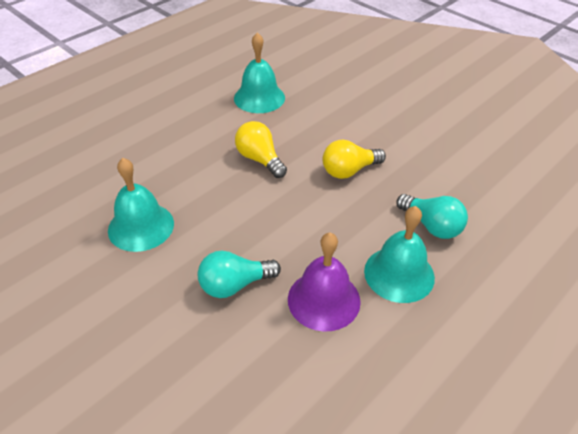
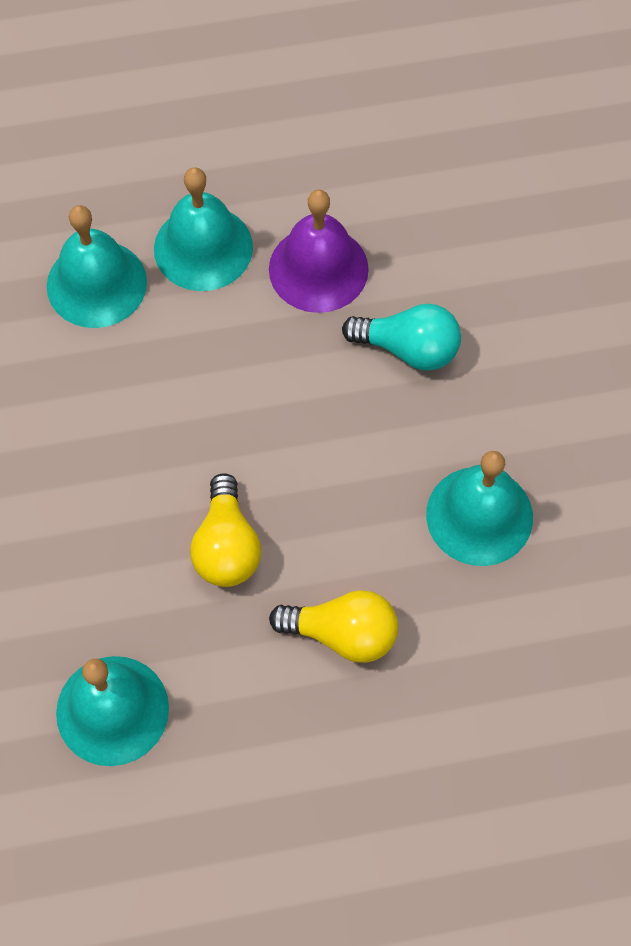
camera: 145 degrees left, 20 degrees up
yellow light bulb [323,140,386,179] -> yellow light bulb moved to [269,590,398,663]
turquoise light bulb [396,194,468,239] -> turquoise bell [47,205,147,328]

